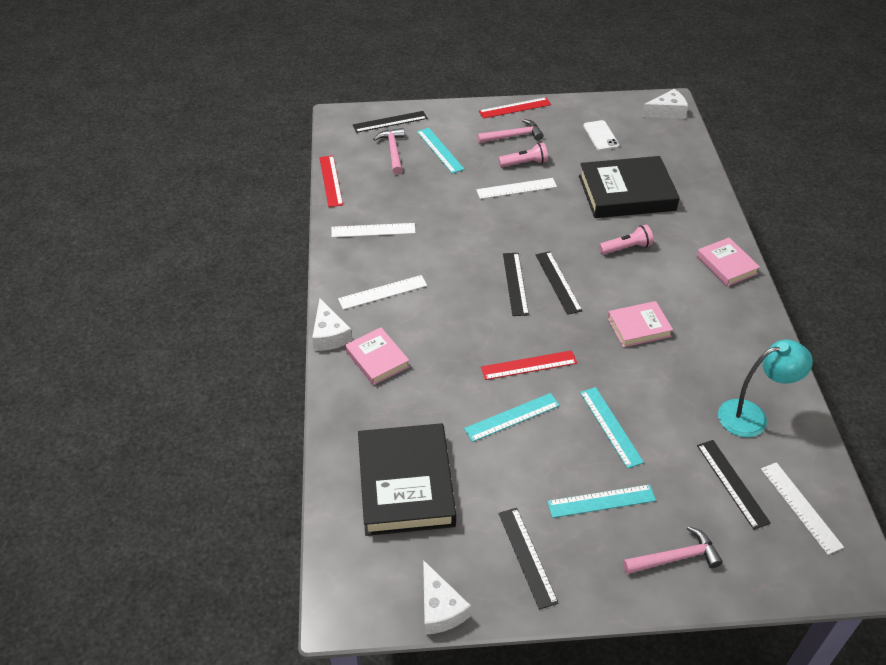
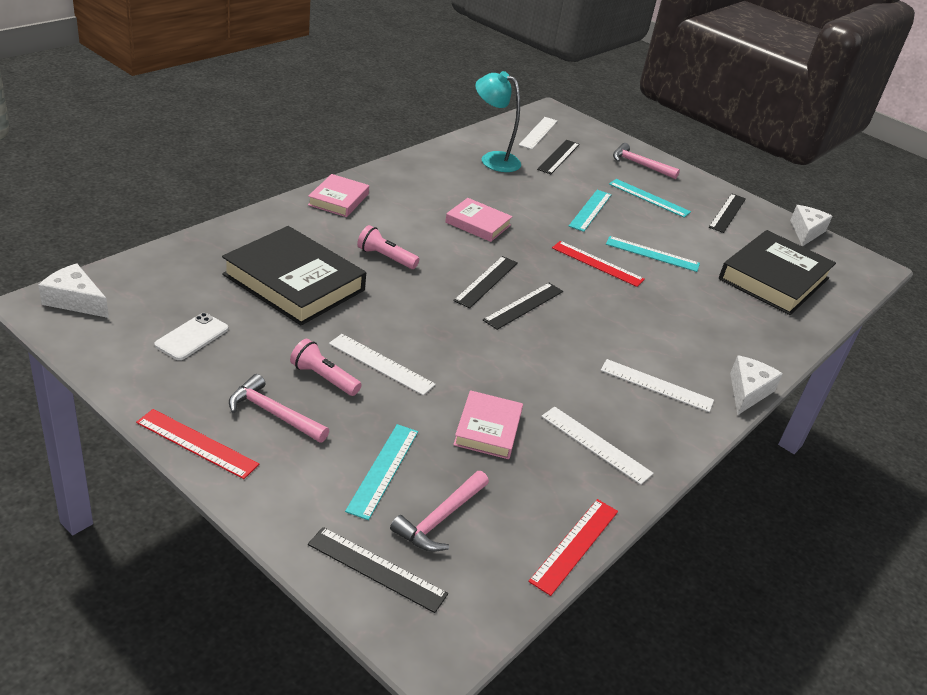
camera: 140 degrees left, 10 degrees down
pink book [345,327,410,385] -> pink book moved to [453,390,523,459]

